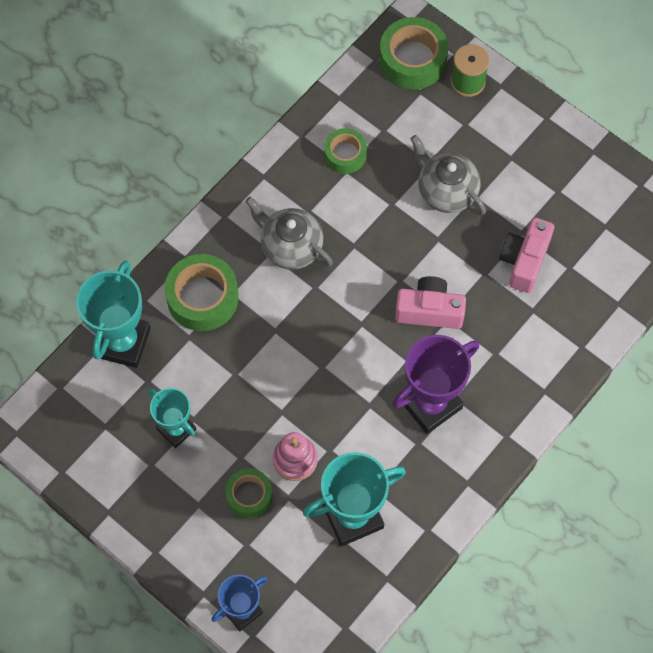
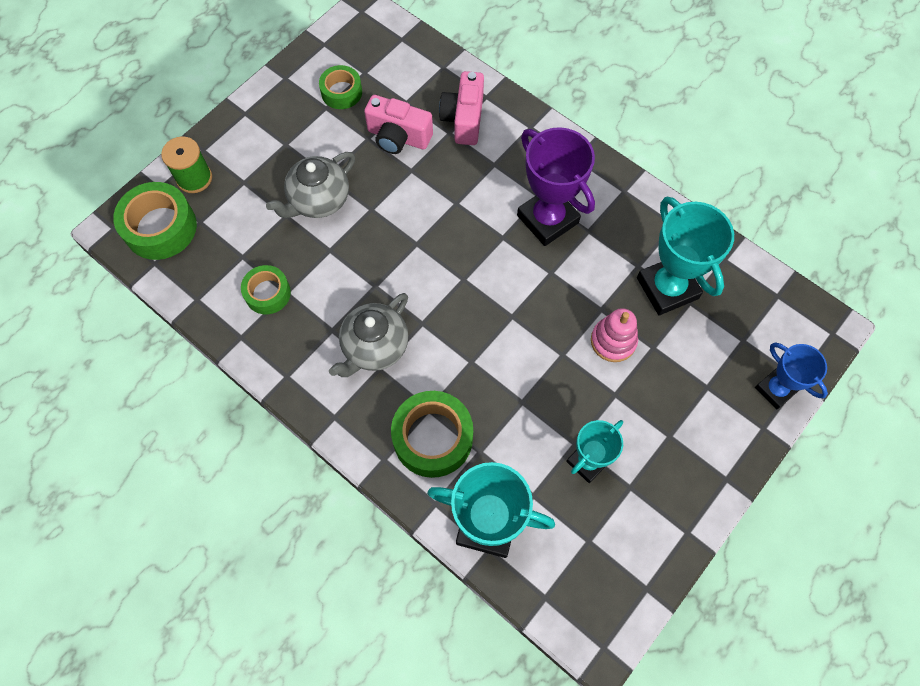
camera: 90 degrees left, 0 degrees up
green tape [225,469,272,518] -> green tape moved to [319,65,362,109]
pink camera [395,276,466,329] -> pink camera moved to [439,71,484,145]

